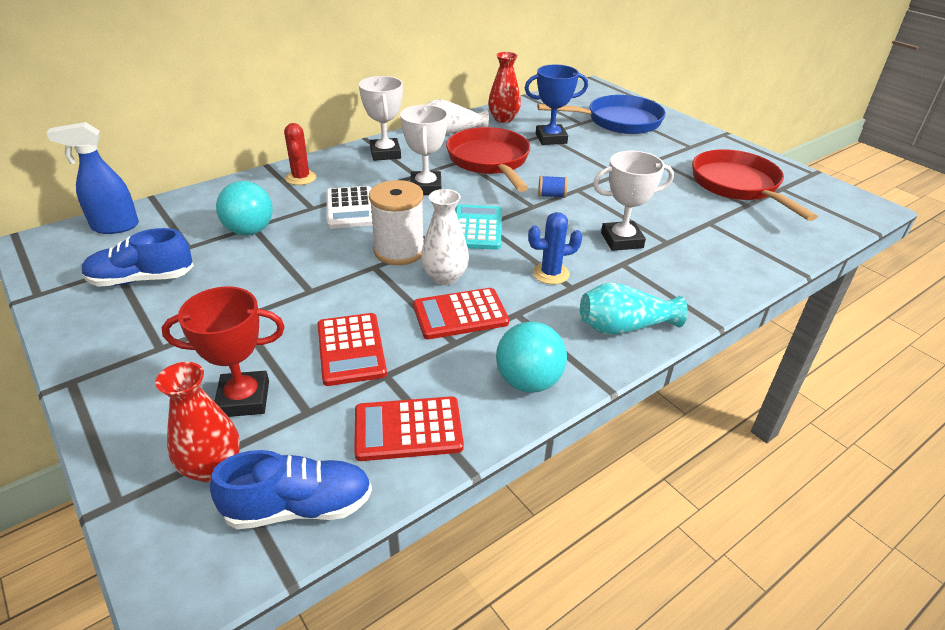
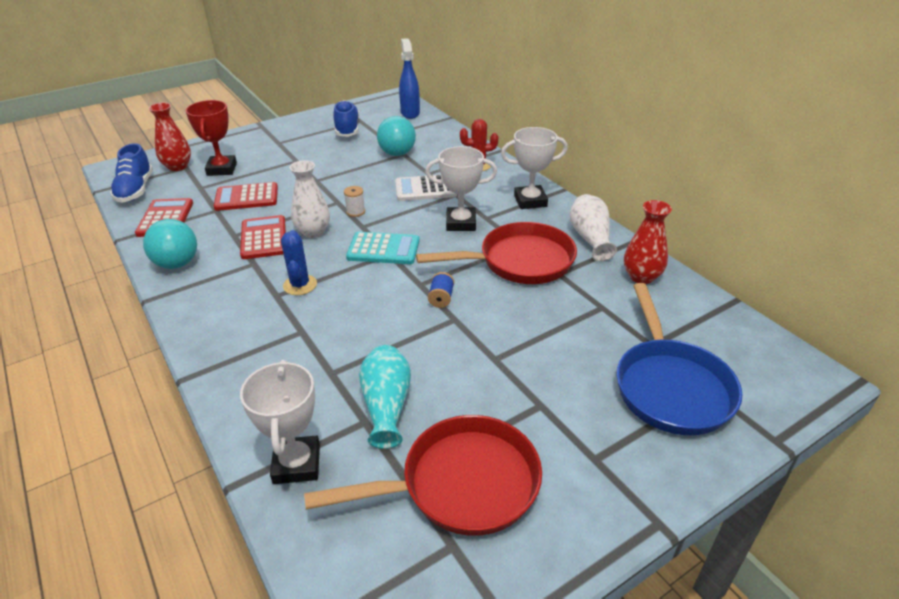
camera: 95 degrees right, 0 degrees up
white spool [369,180,424,265] -> white spool [344,186,365,217], size x0.46
blue trophy [525,65,588,145] -> none
turquoise vase [580,283,688,335] -> turquoise vase moved to [359,345,411,449]
white trophy [593,151,674,251] -> white trophy moved to [240,360,320,484]

